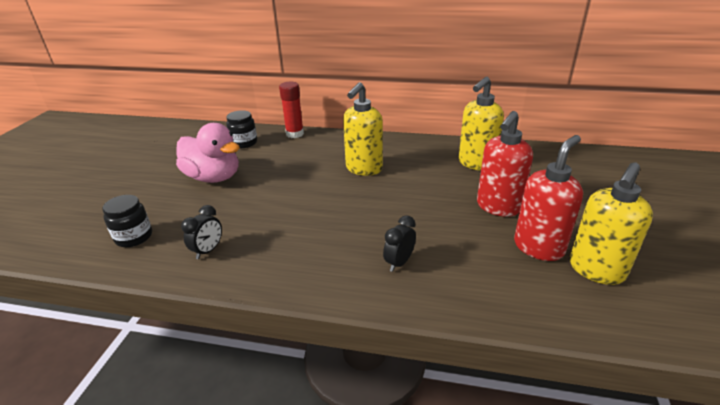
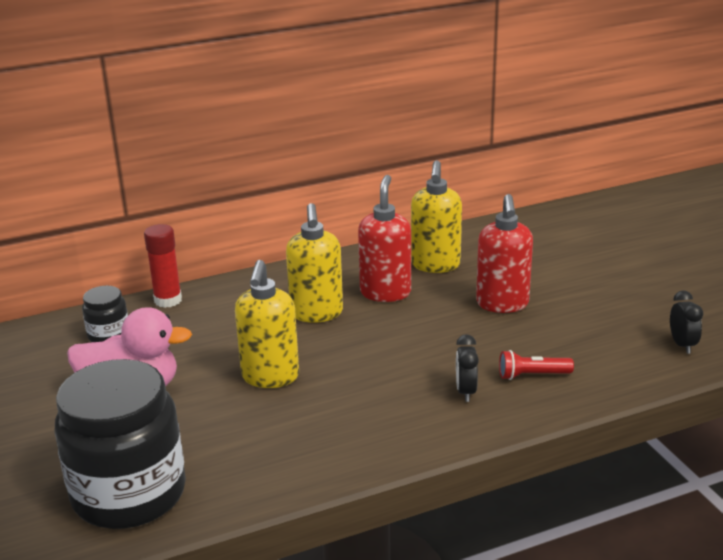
camera: 35 degrees left, 5 degrees down
black jar [102,195,152,247] -> black jar [55,359,186,529], size x2.18
black clock [181,205,222,259] -> black clock moved to [670,290,703,354]
red soap dispenser [514,135,583,261] -> red soap dispenser moved to [358,175,411,302]
yellow soap dispenser [570,162,653,285] -> yellow soap dispenser moved to [235,260,299,388]
none -> red flashlight [499,350,574,380]

